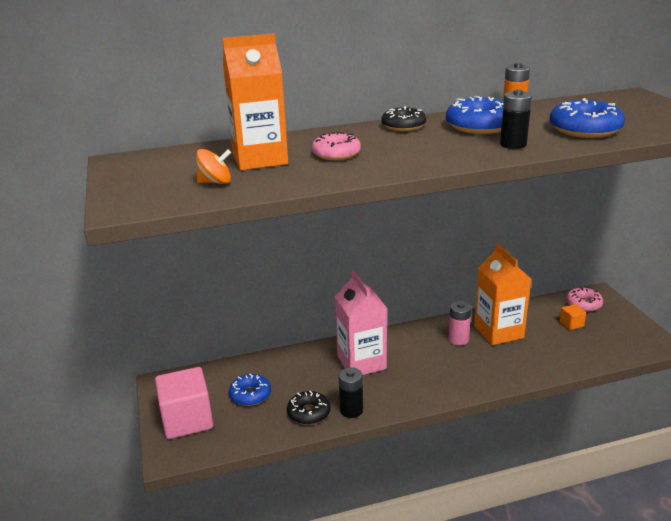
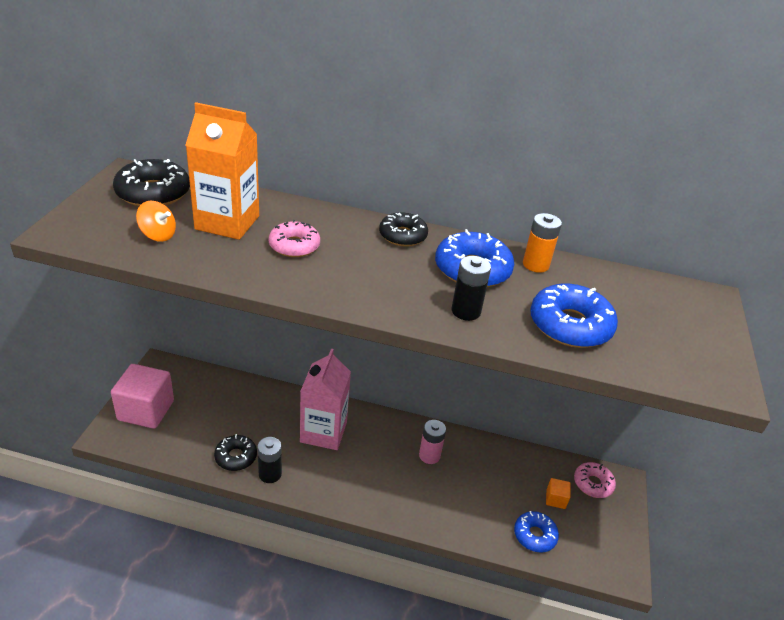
camera: 25 degrees right, 10 degrees up
blue donut [229,374,271,406] -> blue donut moved to [514,511,559,553]
orange carton [474,244,531,345] -> none
none -> black donut [113,159,190,206]

